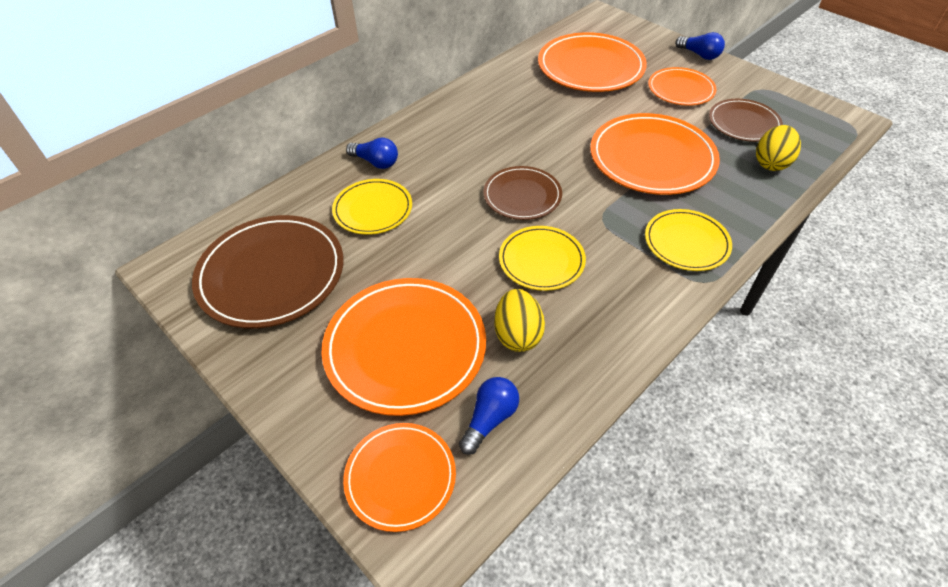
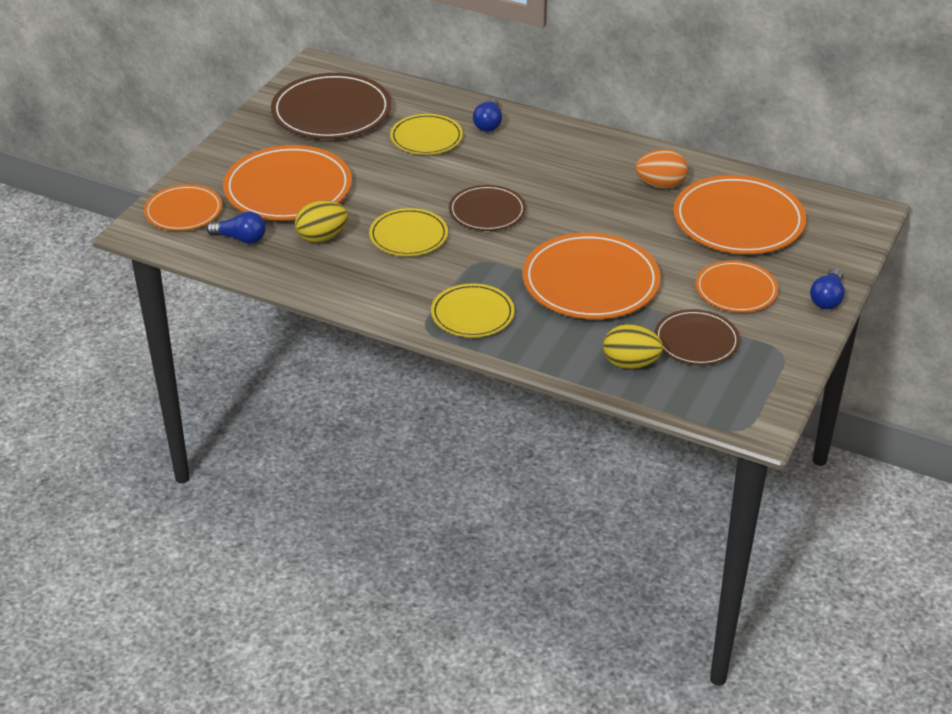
camera: 70 degrees right, 10 degrees down
none -> orange egg [636,149,688,189]

